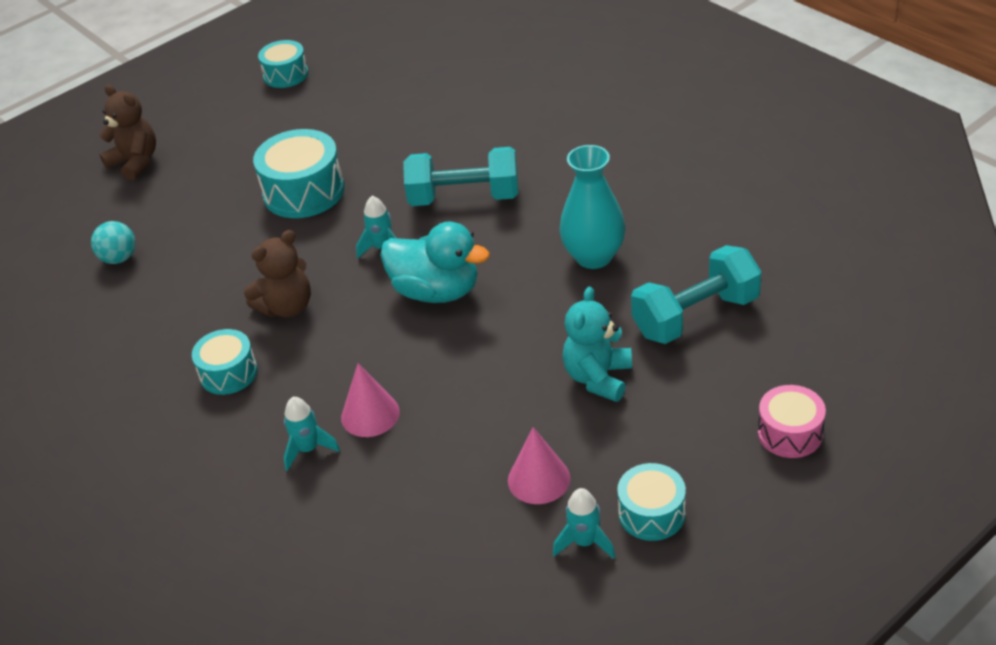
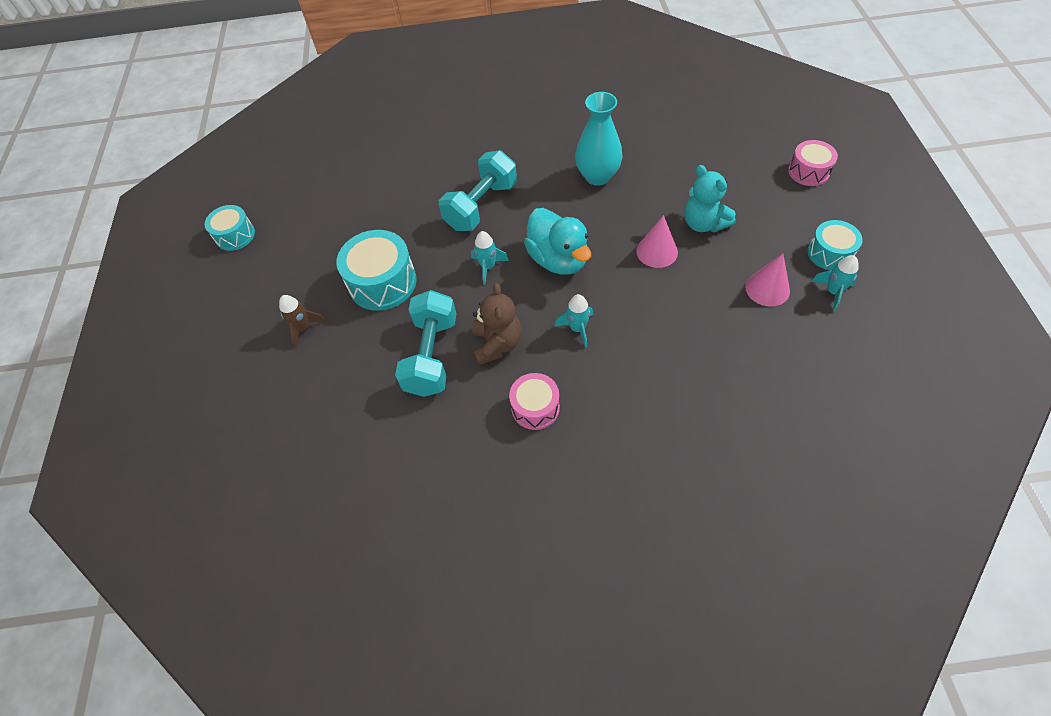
camera: 55 degrees left, 15 degrees up
turquoise ball [91,221,136,264] -> none
brown teddy bear [99,85,156,180] -> none
turquoise drum [192,329,258,395] -> pink drum [509,373,560,430]
turquoise rocket [284,397,340,471] -> turquoise rocket moved to [555,294,593,348]
pink cone [341,363,400,437] -> pink cone moved to [636,215,678,268]
turquoise duck [380,222,490,303] -> turquoise duck turned 90 degrees clockwise [524,208,591,275]
turquoise dumbbell [631,245,762,344] -> turquoise dumbbell moved to [395,290,457,397]
none -> brown rocket [279,295,326,348]

